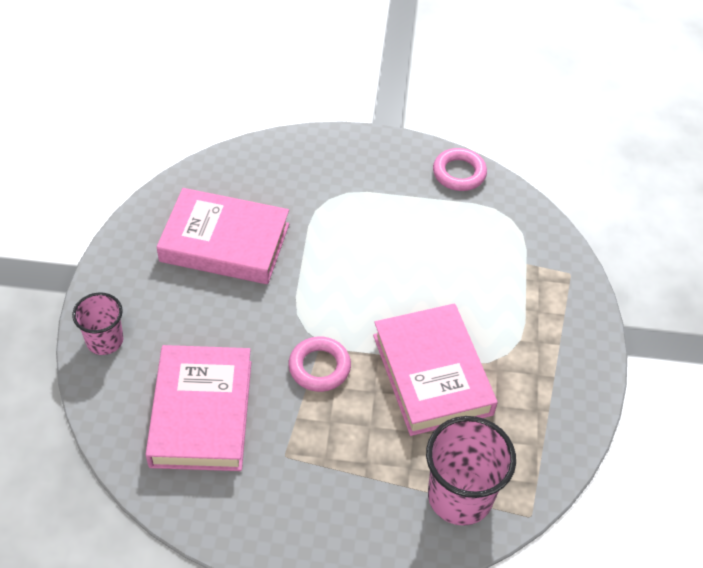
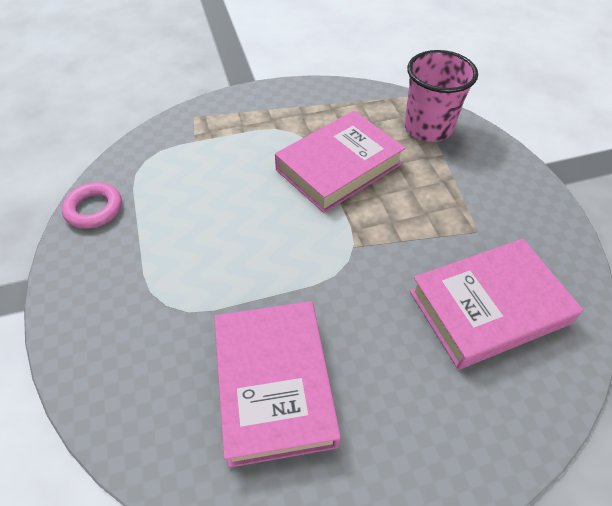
camera: 110 degrees left, 0 degrees up
pink cup [72,292,123,355] -> none
pink ring [288,337,351,392] -> none

